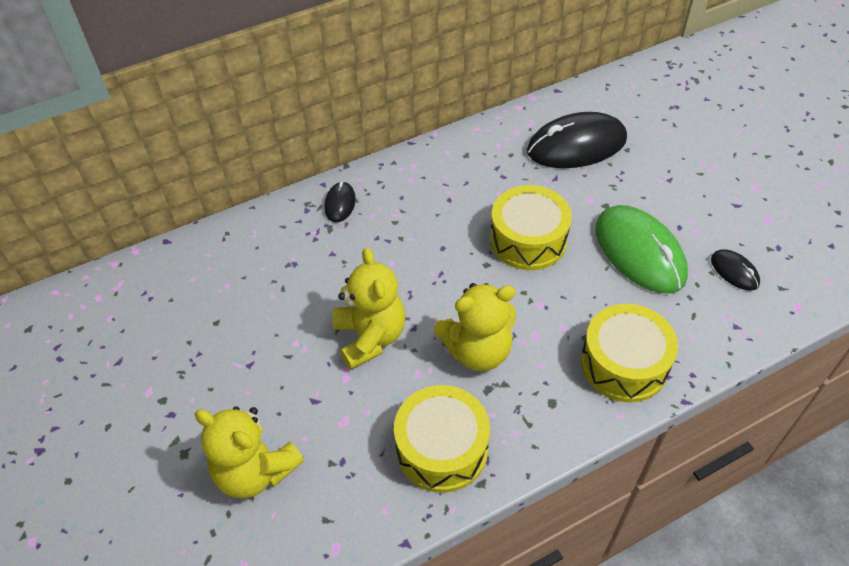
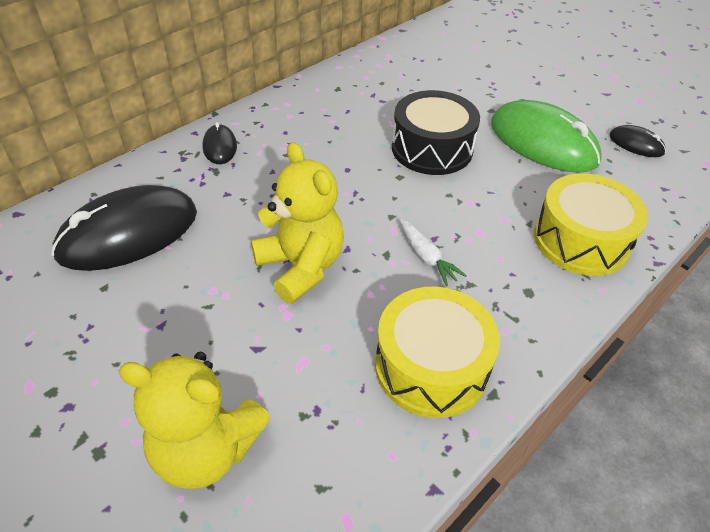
camera: 20 degrees left, 5 degrees down
yellow teddy bear [434,283,516,371] -> white carrot [400,219,467,286]
yellow drum [490,185,572,270] -> black drum [392,90,480,175]
black mouse [527,112,627,168] -> black mouse moved to [51,185,197,271]

